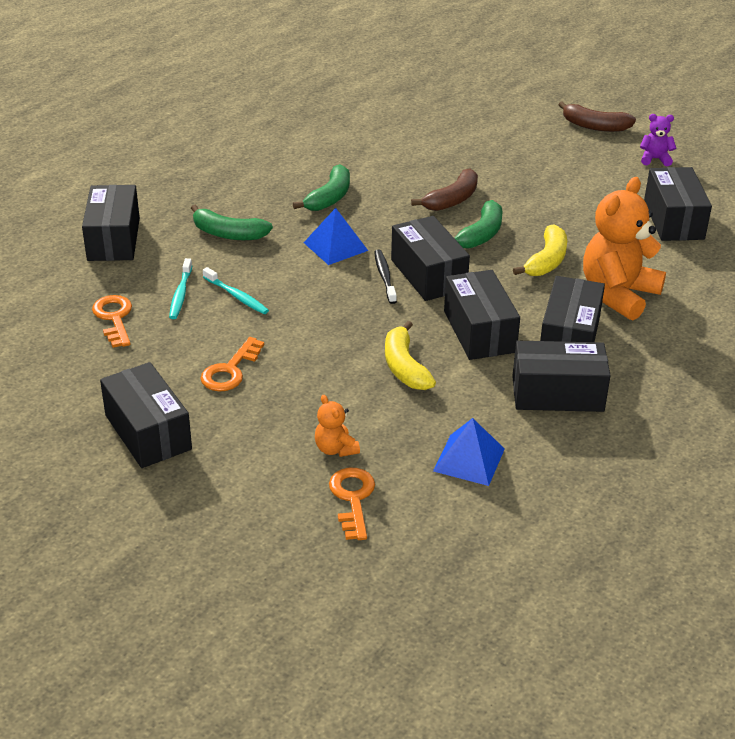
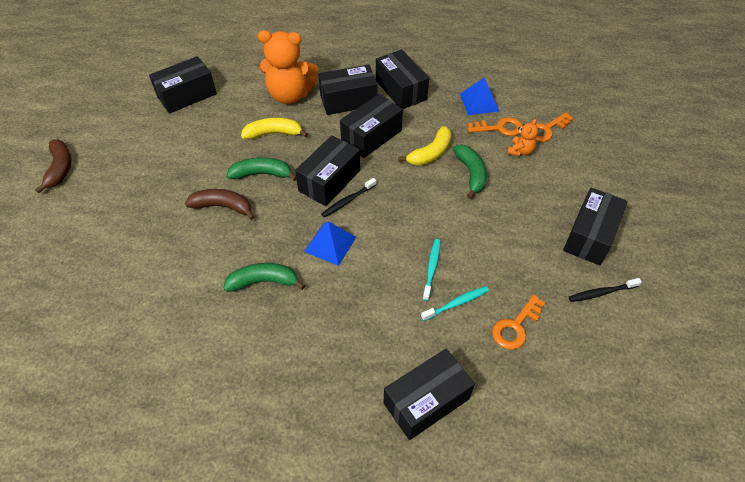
camera: 120 degrees left, 15 degrees up
green banana [191,205,273,240] -> green banana moved to [453,145,487,199]
orange key [200,337,264,391] -> orange key moved to [468,117,523,136]
purple teddy bear [640,114,676,166] -> none
none -> black toothbrush [569,278,642,302]

